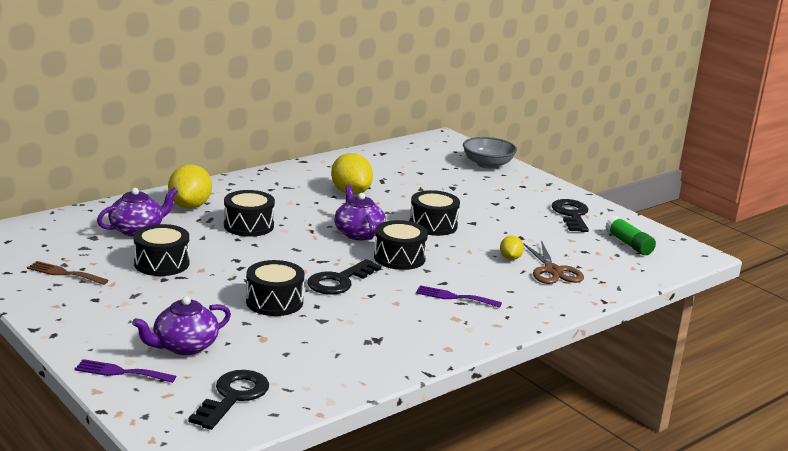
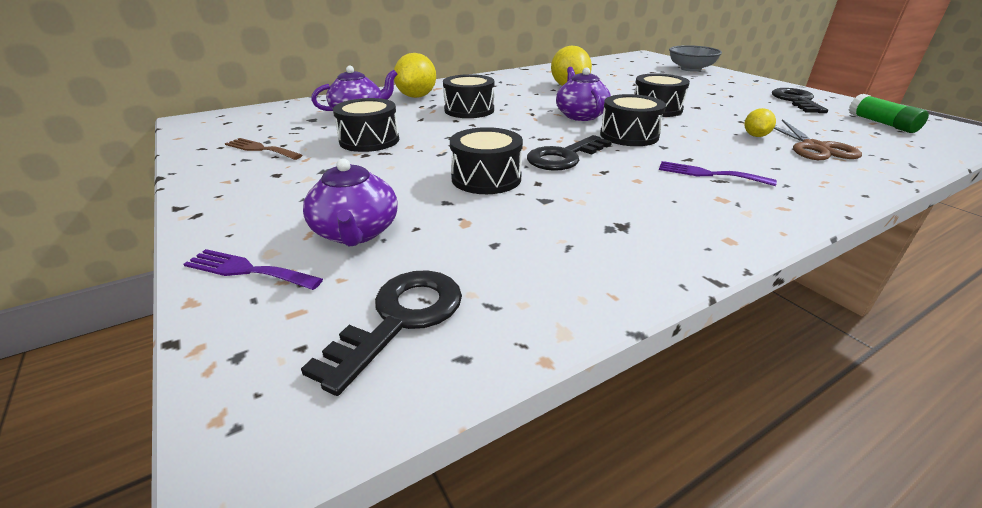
camera: 10 degrees right, 10 degrees up
purple teapot [132,296,231,355] -> purple teapot turned 75 degrees counterclockwise [303,158,398,246]

